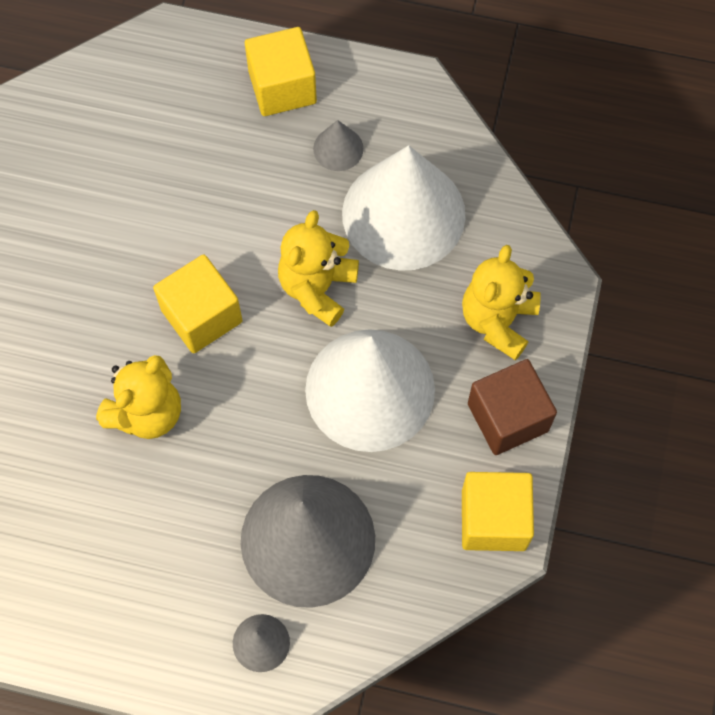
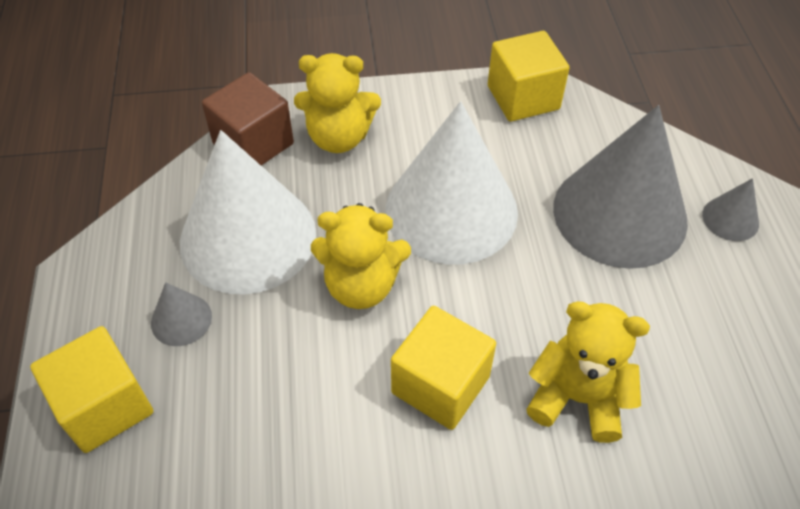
camera: 110 degrees left, 15 degrees down
brown cube [468,359,557,455] -> brown cube moved to [202,72,294,165]

